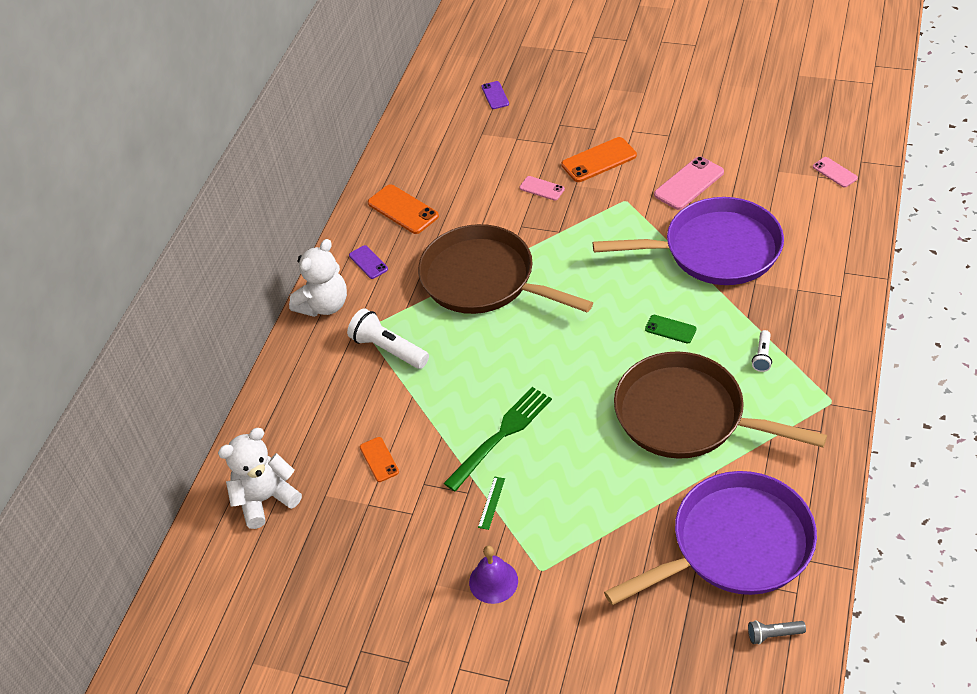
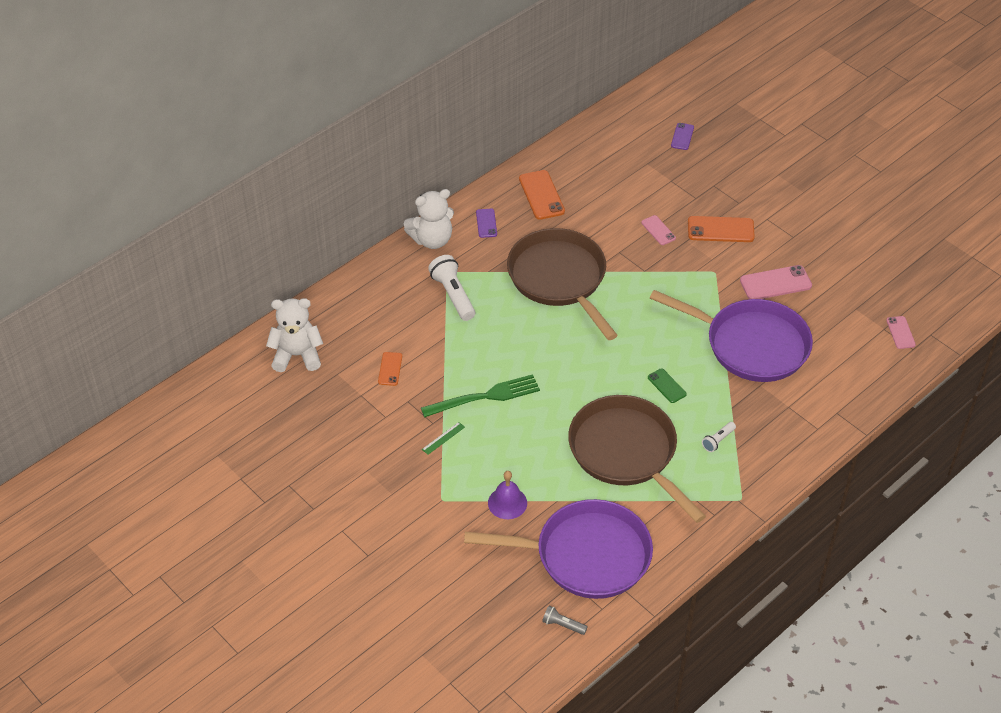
camera: 25 degrees right, 0 degrees up
purple bell [469,546,518,604] -> purple bell moved to [488,471,527,519]

